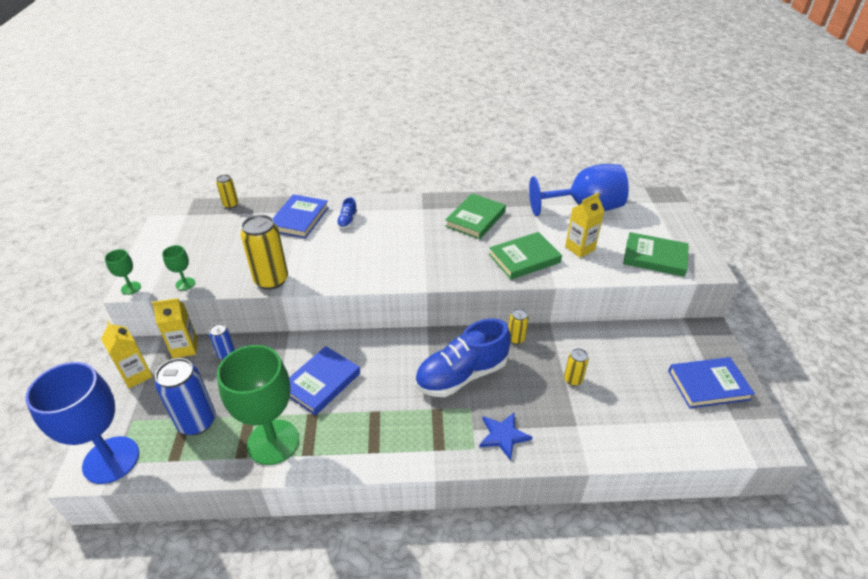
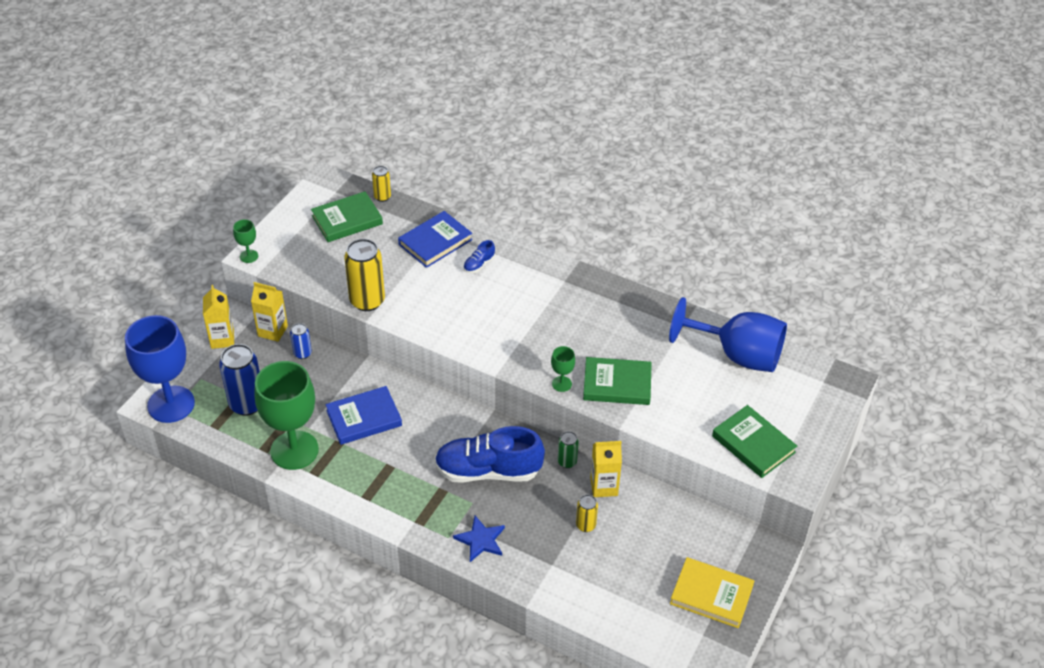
camera: 30 degrees right, 5 degrees up
green goblet [162,245,195,290] -> green goblet moved to [551,346,575,392]
green book [445,193,506,239] -> green book moved to [311,191,383,242]
yellow can [509,308,529,344] -> green can [558,431,579,468]
yellow carton [565,192,604,258] -> yellow carton moved to [590,441,622,497]
blue book [668,357,755,408] -> yellow book [670,557,754,628]

